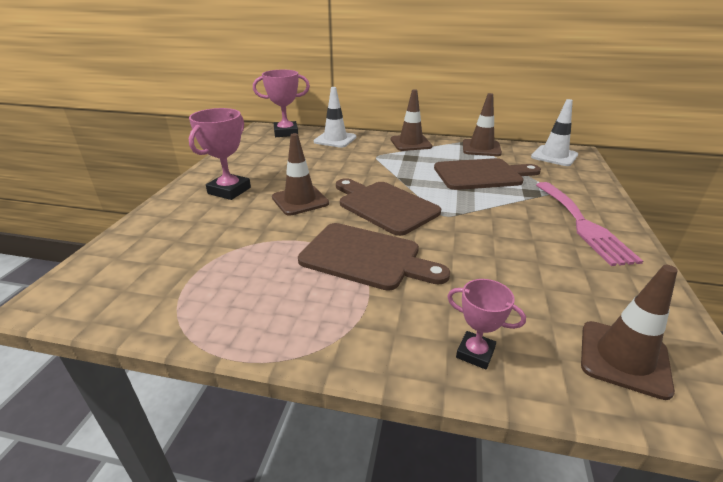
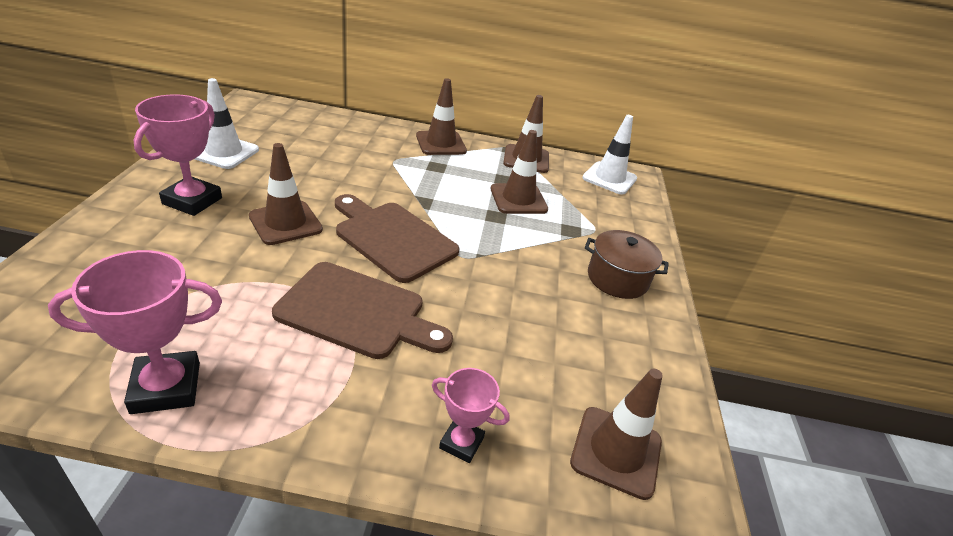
camera: 10 degrees left, 5 degrees up
pink trophy [253,70,310,137] -> pink trophy moved to [48,250,222,414]
white traffic cone [314,87,357,148] -> white traffic cone moved to [195,78,259,169]
brown cutting board [434,158,541,190] -> brown traffic cone [491,130,548,214]
pink fork [536,182,643,266] -> brown pot [585,230,669,299]

